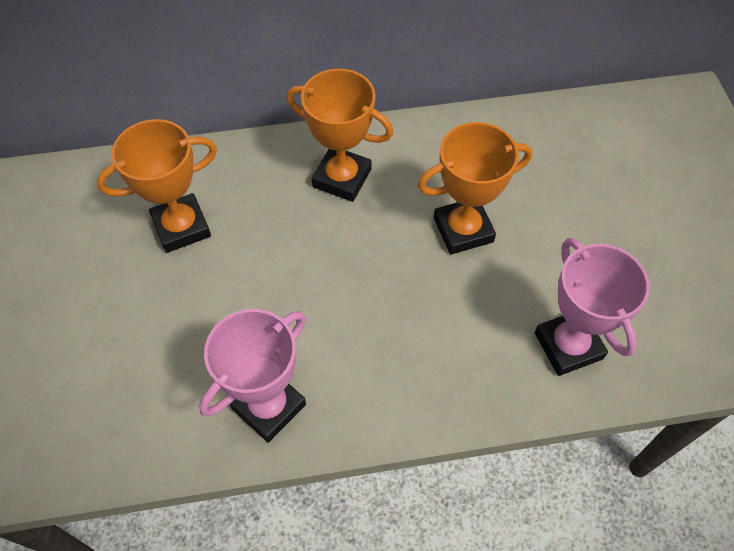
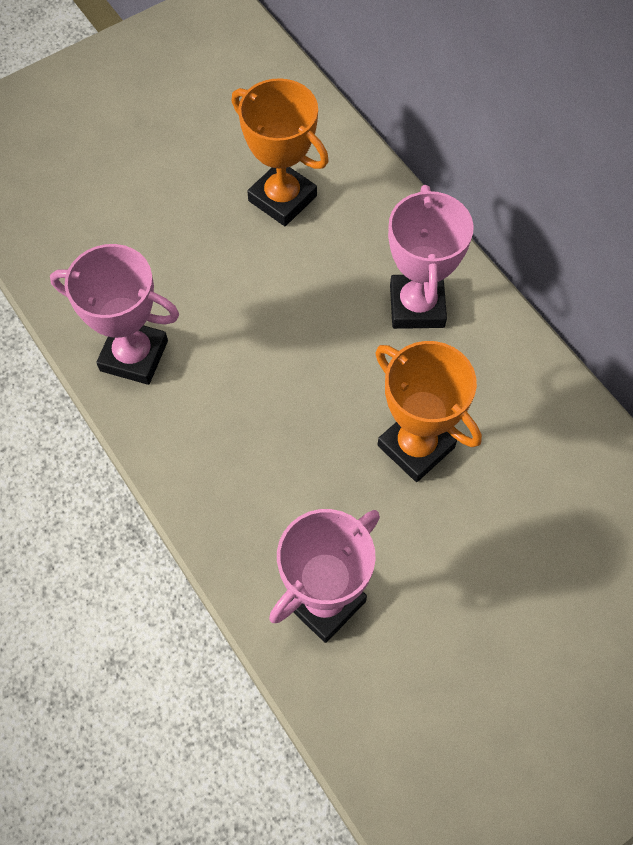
camera: 65 degrees right, 5 degrees up
orange trophy [287,69,393,202] -> pink trophy [388,185,474,329]

